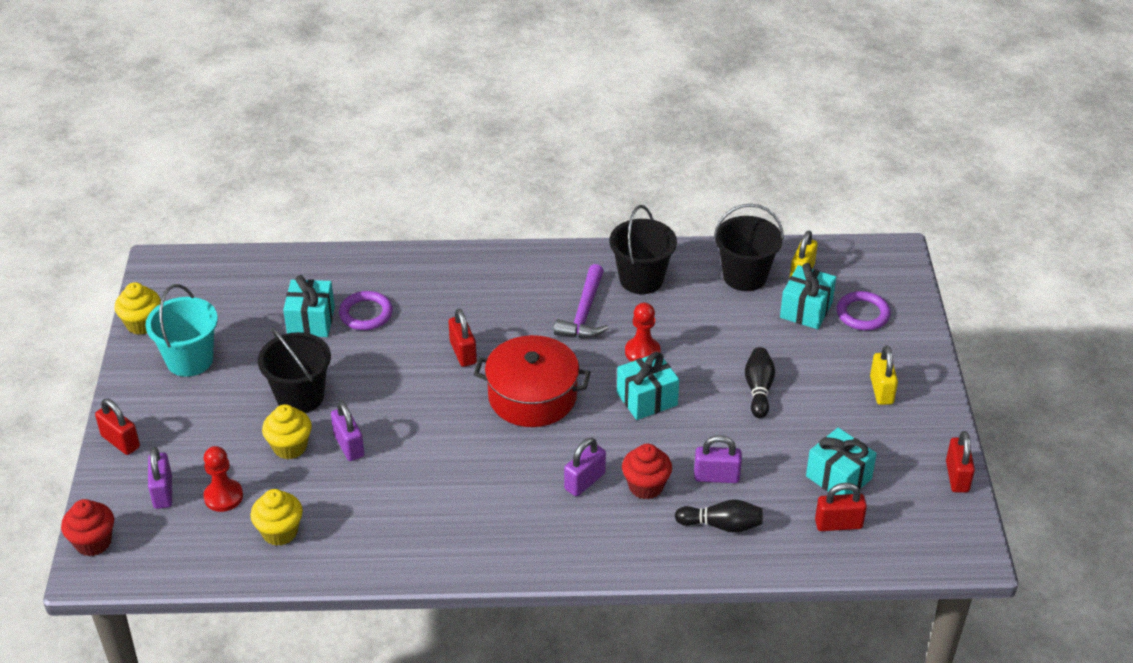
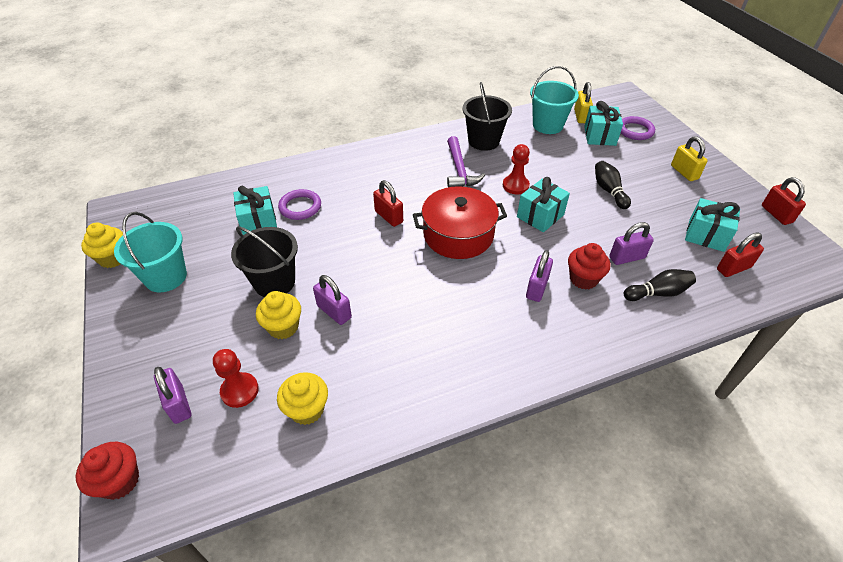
camera: 20 degrees left, 5 degrees up
red padlock [95,399,140,455] -> none
black bucket [714,203,784,291] -> turquoise bucket [530,66,579,134]

